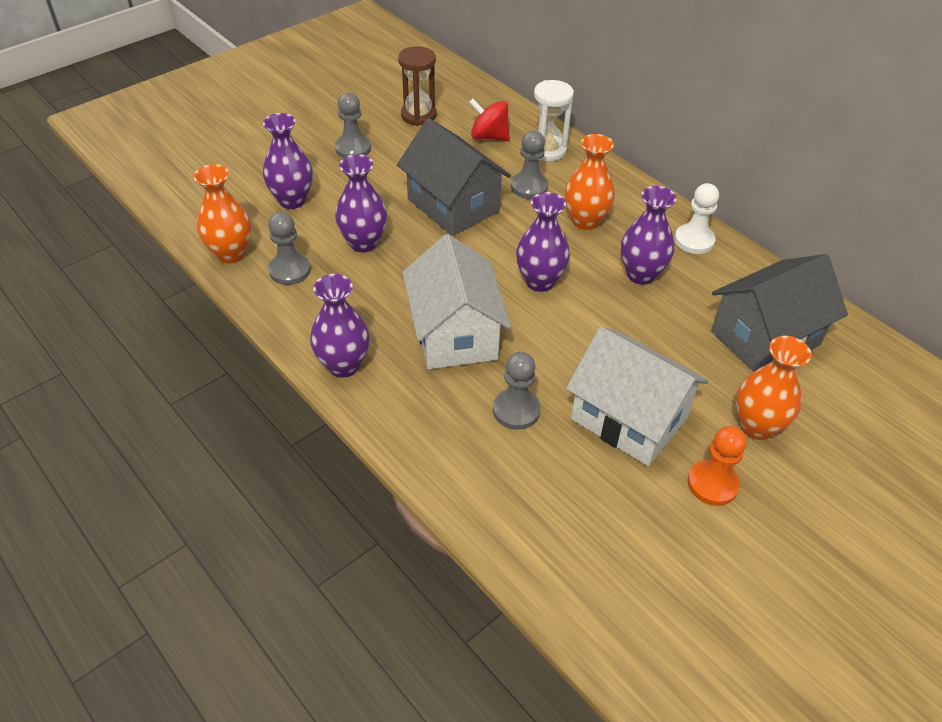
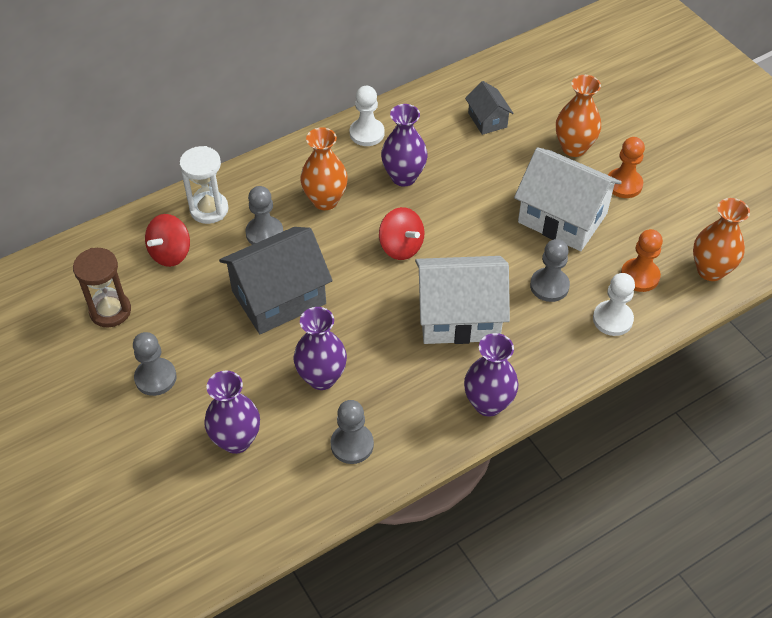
camera: 80 degrees left, 5 degrees up
orange vase [194,164,251,263] -> orange vase moved to [693,198,750,281]
purple vase [516,192,570,292] -> red spinning top [379,207,424,260]
white house [566,327,709,466] -> white house turned 75 degrees clockwise [514,147,622,251]
grey house [711,254,848,372] -> grey house [465,81,513,135], size x0.51
none -> white pawn [593,273,635,336]
none -> orange pawn [621,229,663,292]

